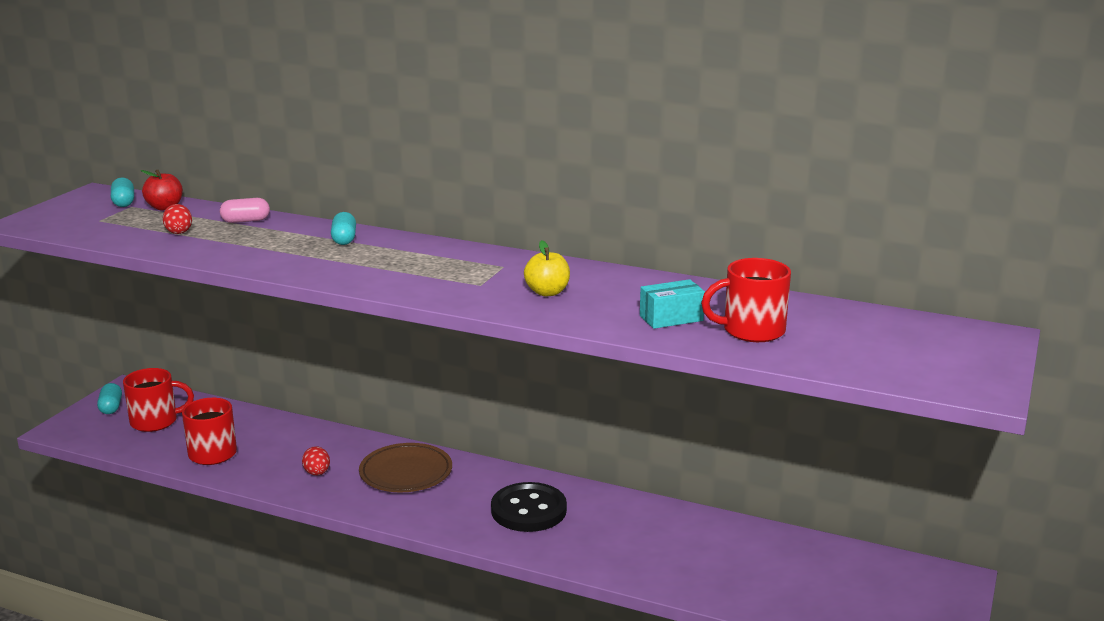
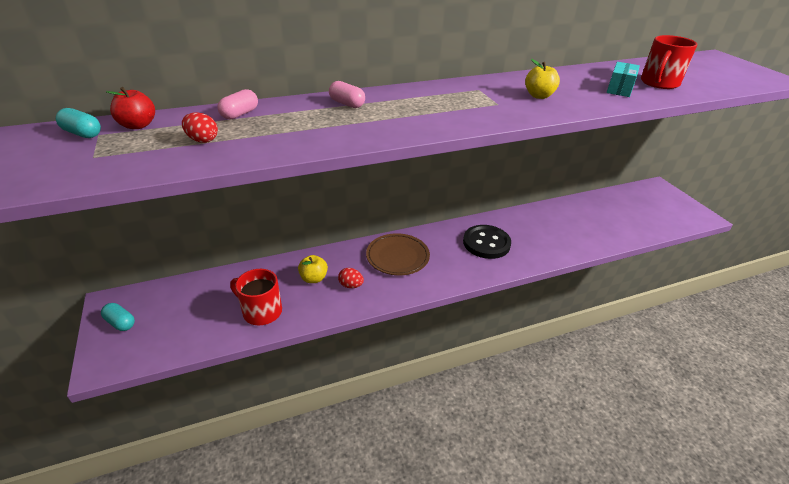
camera: 45 degrees left, 15 degrees up
red mug [123,368,194,432] -> none
turquoise capsule [331,212,356,245] -> pink capsule [329,81,365,108]
none -> yellow apple [298,255,328,283]

